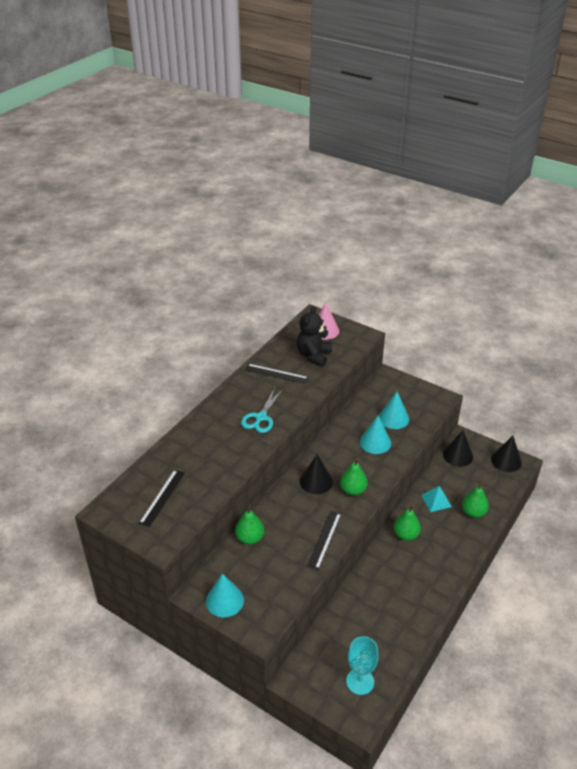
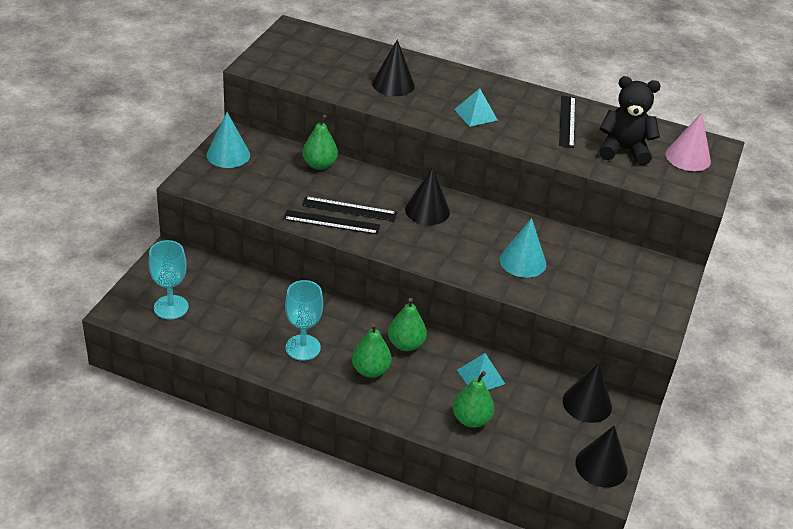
camera: 75 degrees right, 0 degrees up
black ruler [139,470,185,527] -> black ruler moved to [302,196,397,221]
turquoise scissors [241,388,283,433] -> turquoise pyramid [454,88,498,127]
green pear [340,458,368,496] -> green pear moved to [352,323,392,378]
turquoise cone [379,392,409,429] -> none
none -> turquoise goblet [285,280,323,361]
none -> black cone [372,40,415,96]

